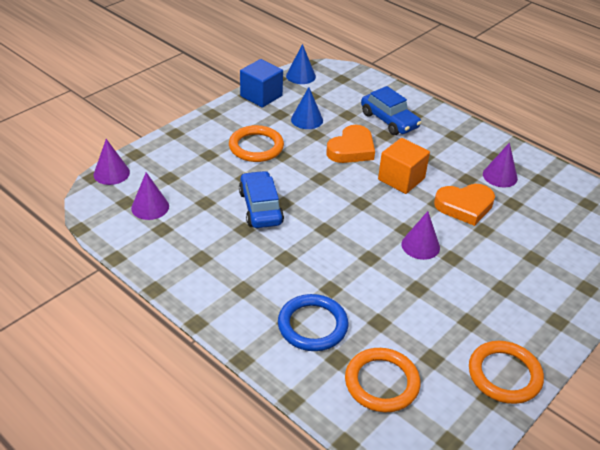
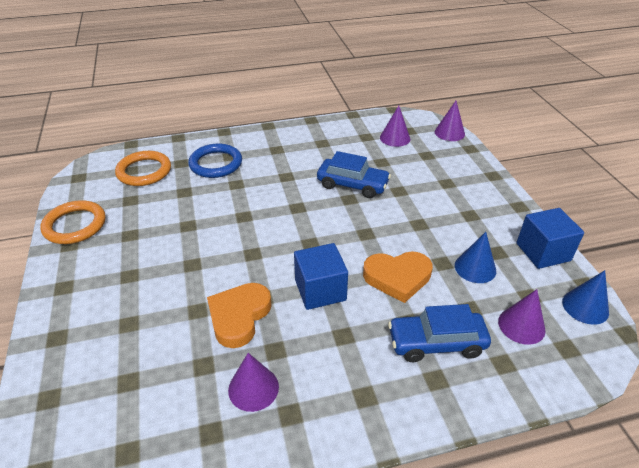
camera: 125 degrees right, 0 degrees up
orange ring [229,125,284,162] -> none
orange heart [326,125,375,163] -> orange heart turned 75 degrees counterclockwise [363,251,433,303]
orange cube [378,138,430,194] -> blue cube [294,243,348,310]
purple cone [401,211,440,260] -> purple cone moved to [498,289,546,345]

